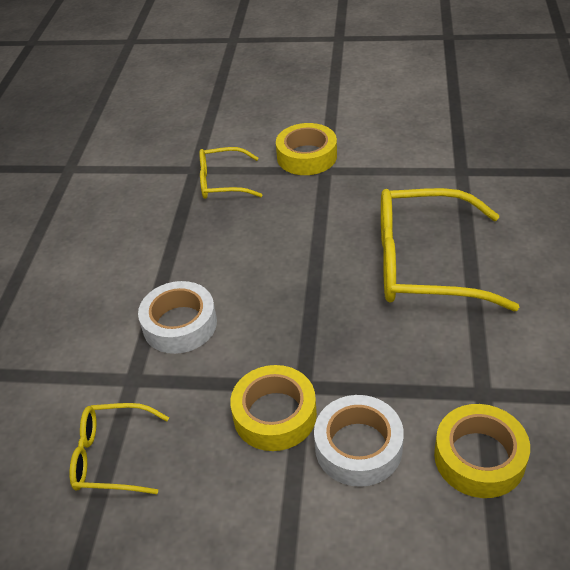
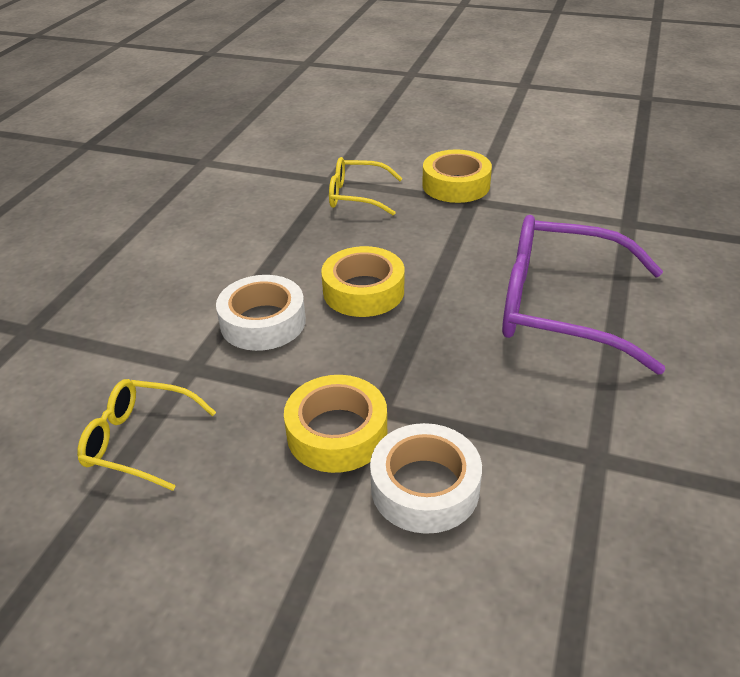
camera: 10 degrees right, 5 degrees down
yellow glasses [381,188,519,311] -> purple glasses [502,215,665,374]
yellow tape [434,404,530,498] -> yellow tape moved to [321,246,404,317]

